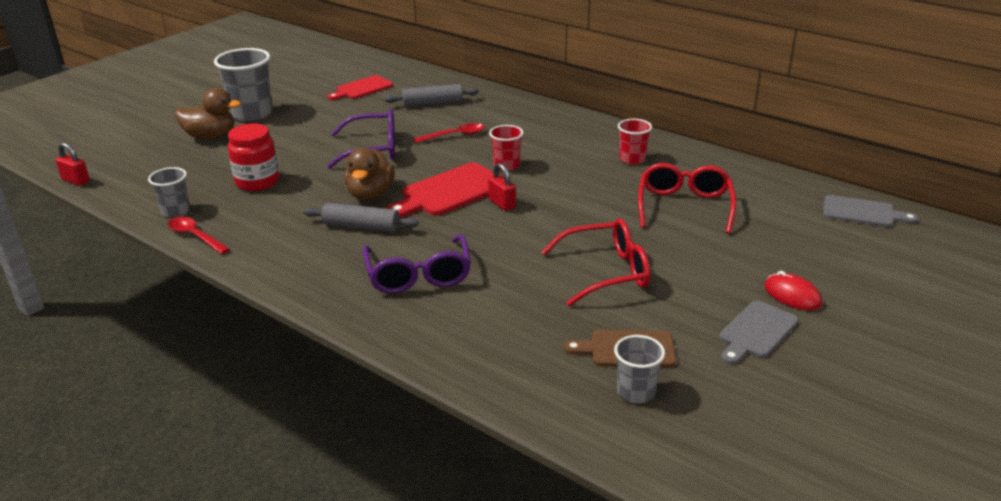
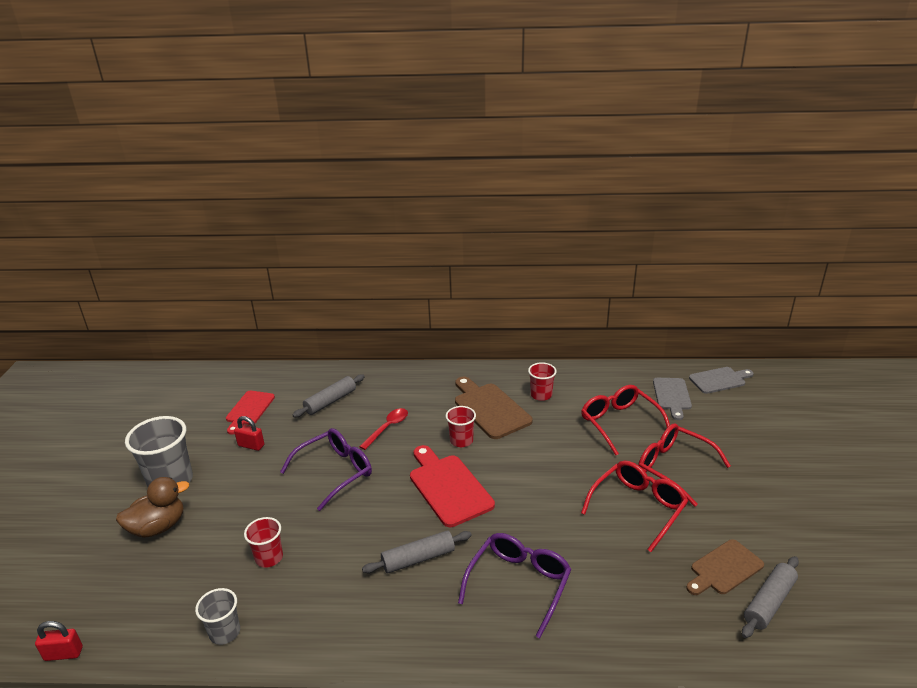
camera: 35 degrees left, 0 degrees up
red spoon [168,216,230,254] -> none
red jar [228,123,279,191] -> red cup [244,517,283,568]
brown duck [344,148,395,200] -> none
purple glasses [362,234,471,293] -> purple glasses turned 105 degrees counterclockwise [458,533,572,638]
red cutting board [386,162,494,218] -> red cutting board turned 135 degrees clockwise [410,445,495,527]
red padlock [488,163,516,211] -> red padlock moved to [234,416,264,451]
grey cup [614,335,665,403] -> grey rolling pin [742,556,799,638]
grey cutting board [719,301,799,365] -> grey cutting board moved to [653,378,692,420]
red mouse [765,271,822,311] -> none
none -> brown cutting board [455,377,533,439]
none -> red glasses [638,423,731,507]

